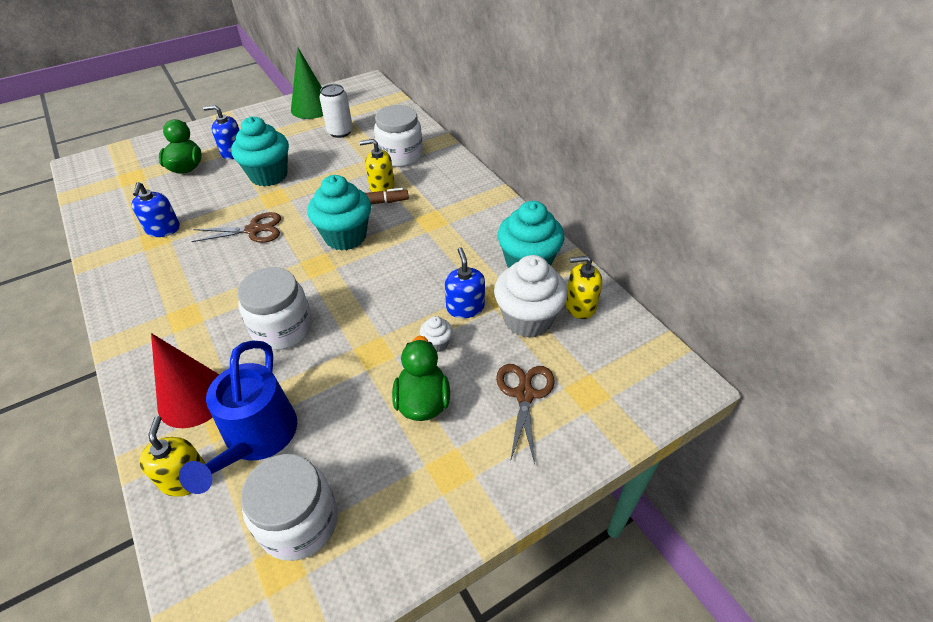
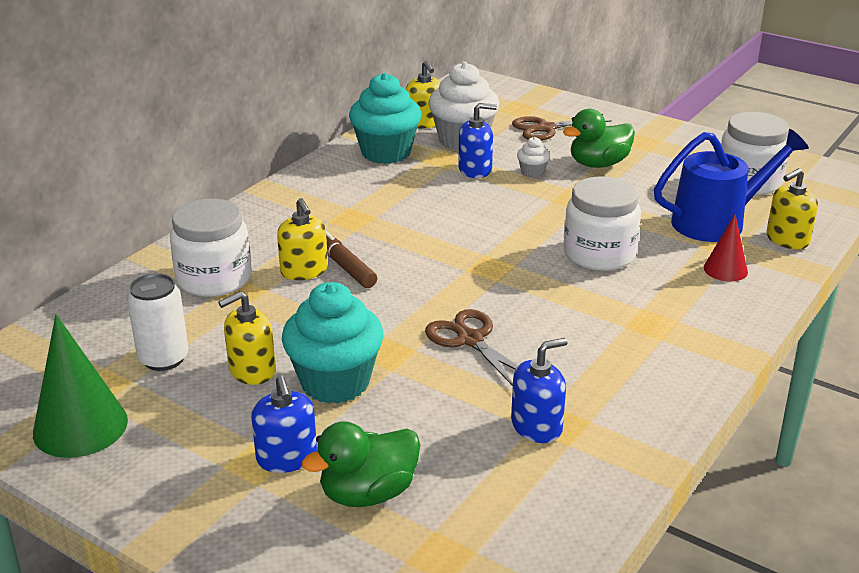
camera: 115 degrees left, 15 degrees down
red cone [151,333,220,428] -> red cone [704,214,748,282], size x0.58
turquoise cupcake [307,175,371,251] -> none
blue soap dispenser [445,247,485,318] -> blue soap dispenser turned 150 degrees counterclockwise [458,103,497,178]
none -> yellow soap dispenser [218,291,276,385]

